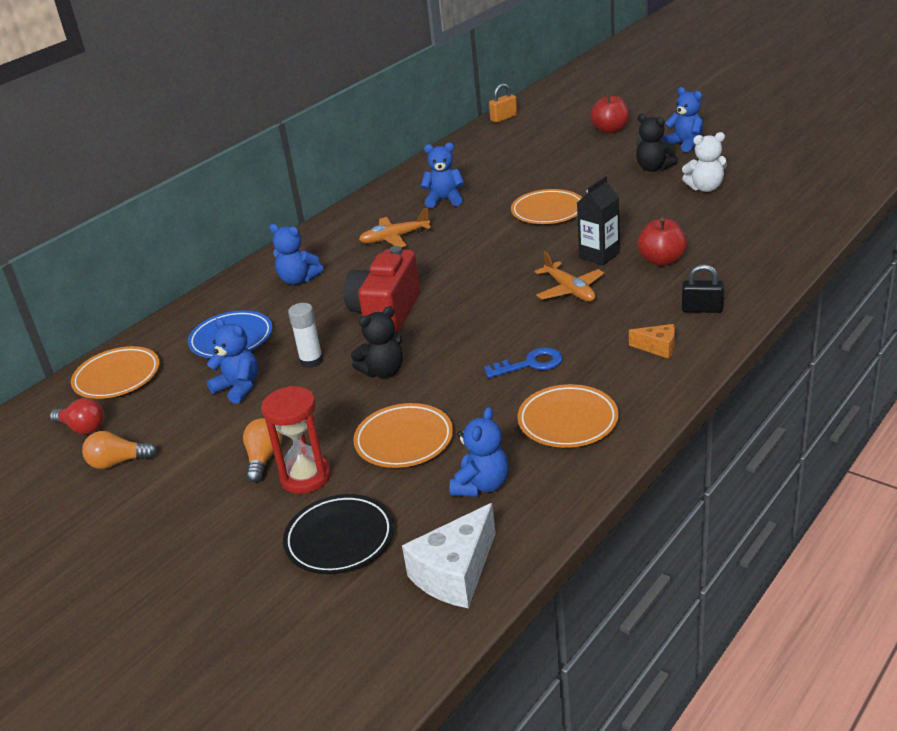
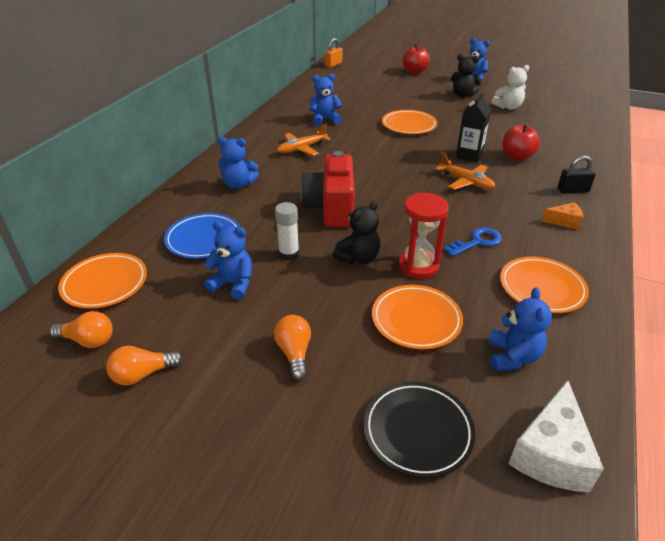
camera: 20 degrees left, 5 degrees up
red light bulb [50,398,104,434] -> orange light bulb [50,311,113,348]
red hourglass [261,386,331,494] -> red hourglass moved to [399,193,449,279]

